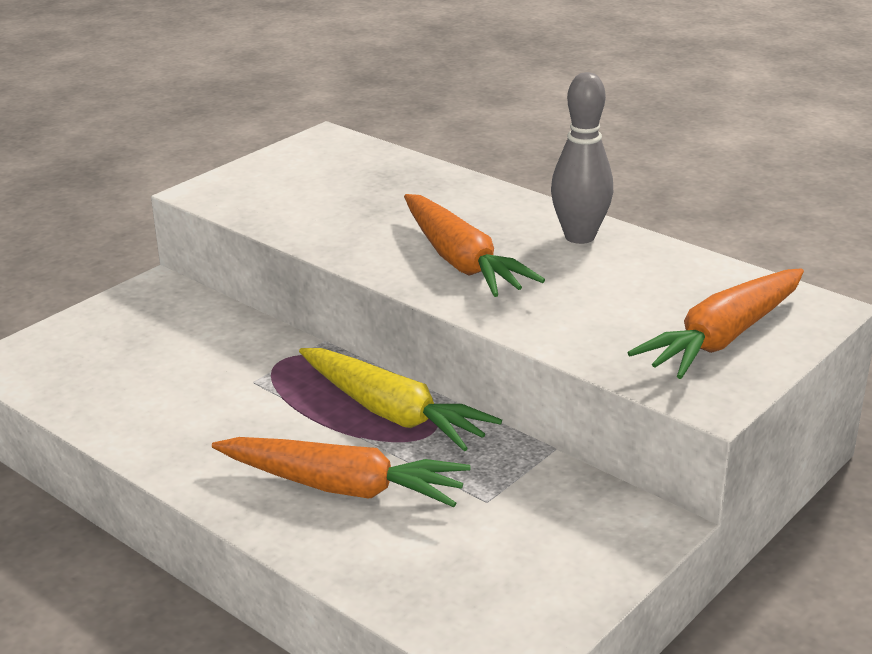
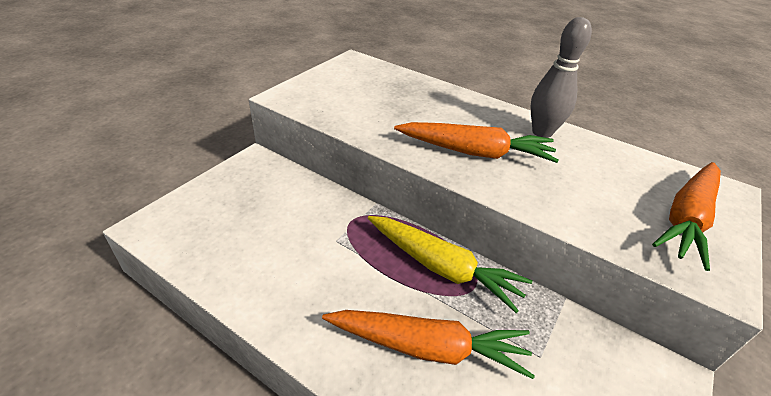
camera: 10 degrees left, 10 degrees up
orange carrot [404,194,545,297] -> orange carrot turned 45 degrees counterclockwise [394,122,559,163]

